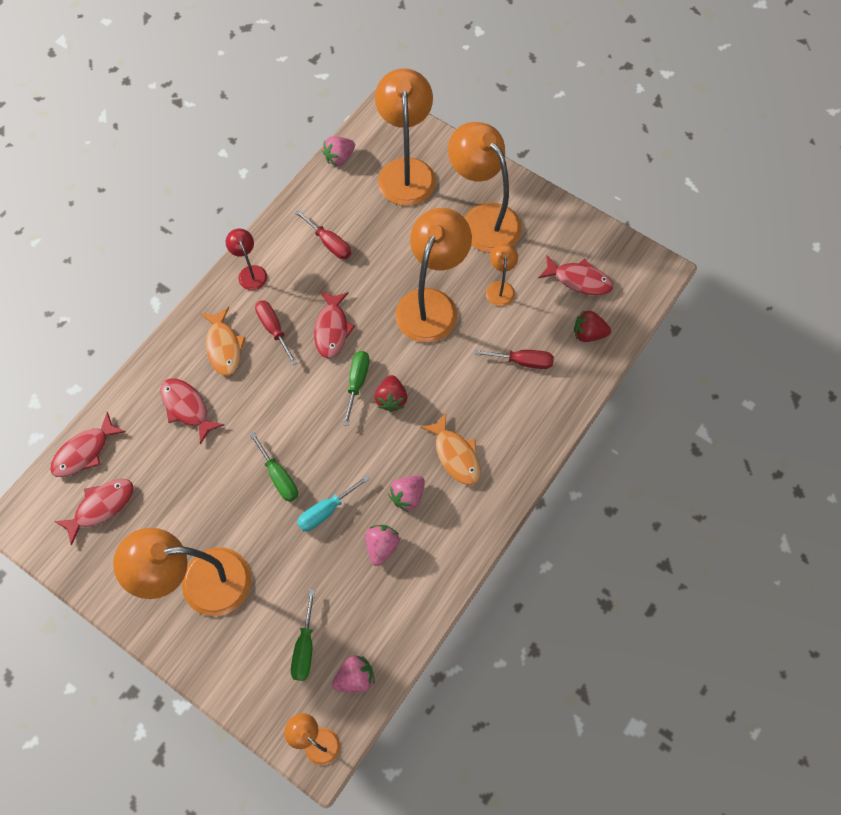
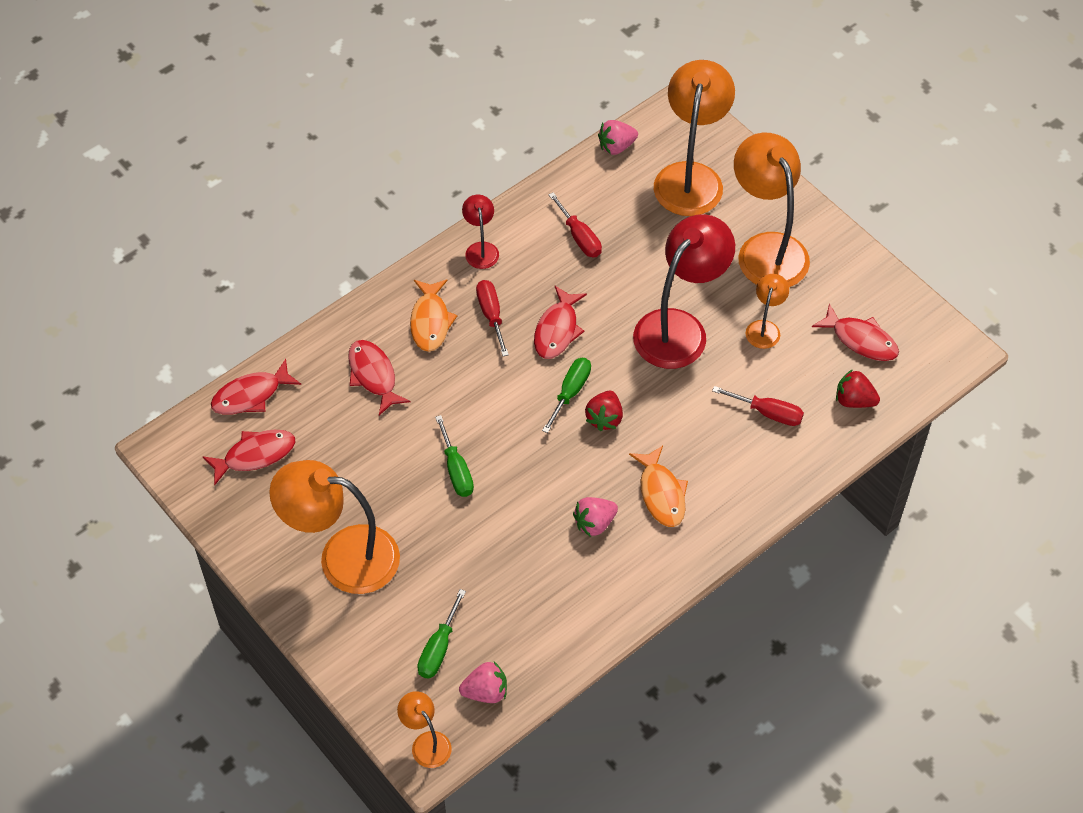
camera: 15 degrees right, 10 degrees down
turquoise screwdriver [297,475,370,531] -> none
pink strawberry [365,525,400,566] -> none
orange lamp [396,208,472,343] -> red lamp [633,214,735,369]

